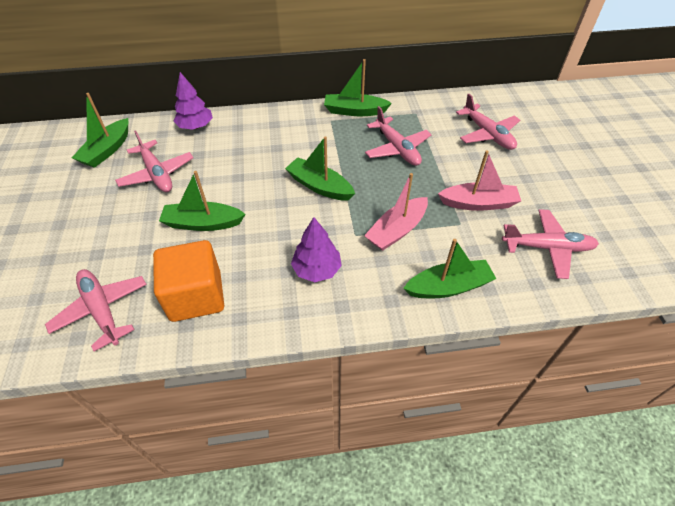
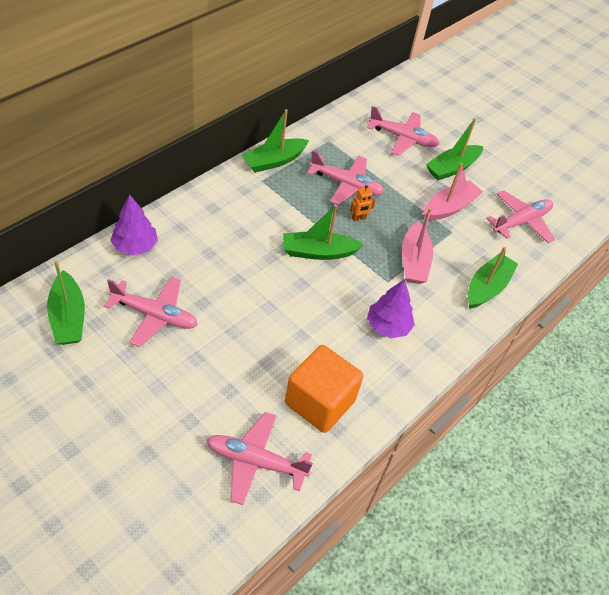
camera: 45 degrees left, 0 degrees up
green boat [159,171,246,231] -> green boat moved to [426,118,483,180]
none -> orange robot [350,185,375,221]

